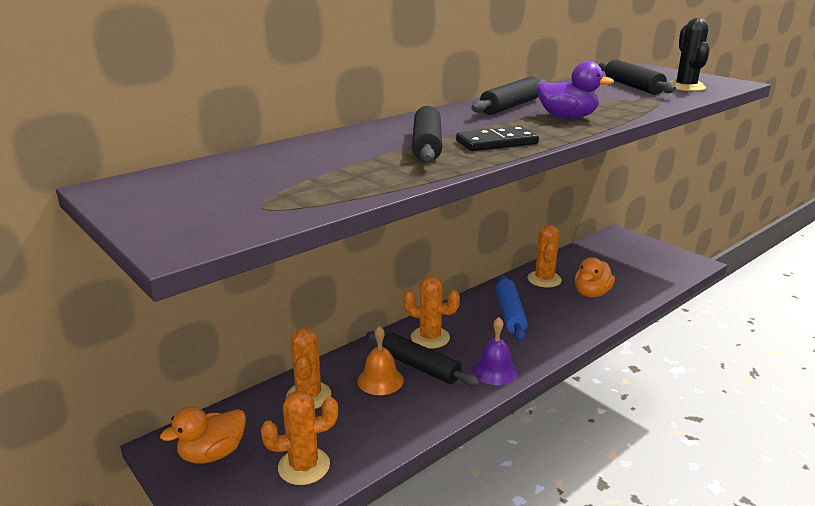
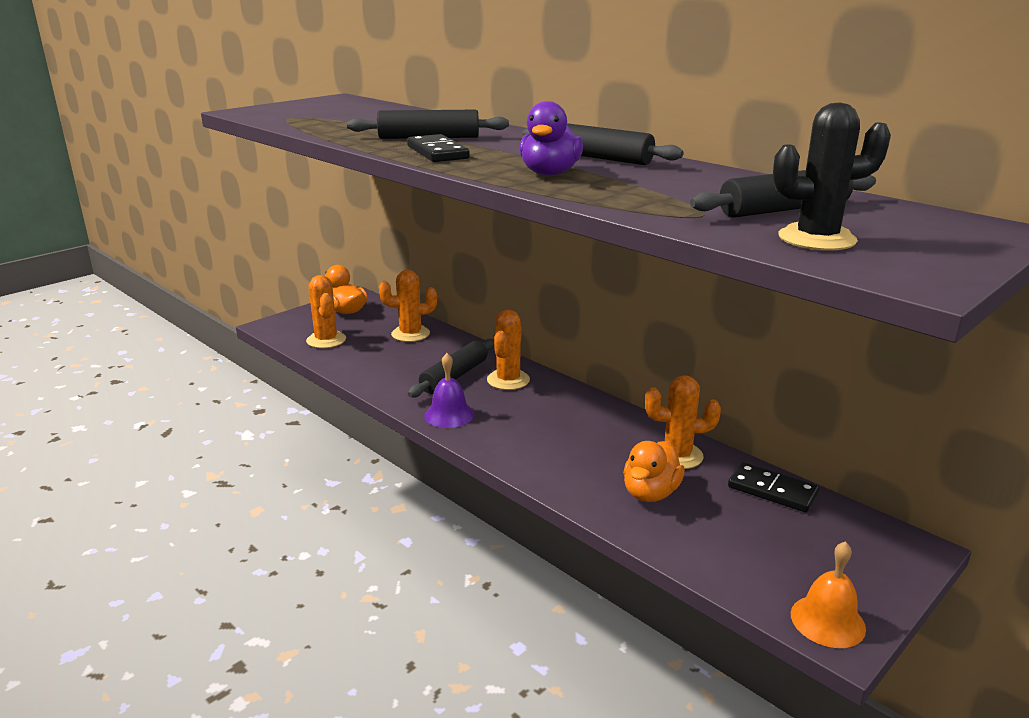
camera: 85 degrees right, 0 degrees up
orange bell [357,326,404,395] -> orange bell moved to [791,541,866,648]
blue rolling pin [496,275,528,341] -> none
orange duck [575,257,615,297] -> orange duck turned 90 degrees counterclockwise [623,441,685,502]
none -> black domino [728,462,819,512]

